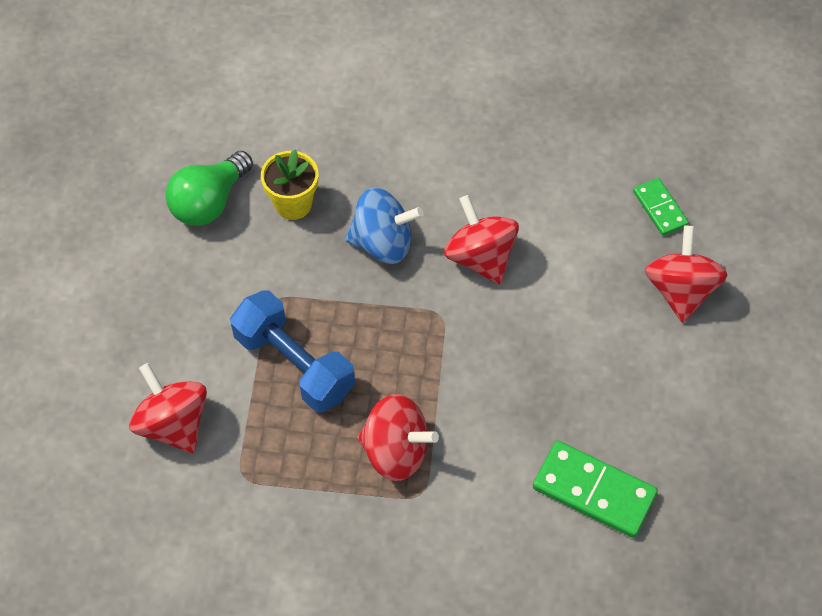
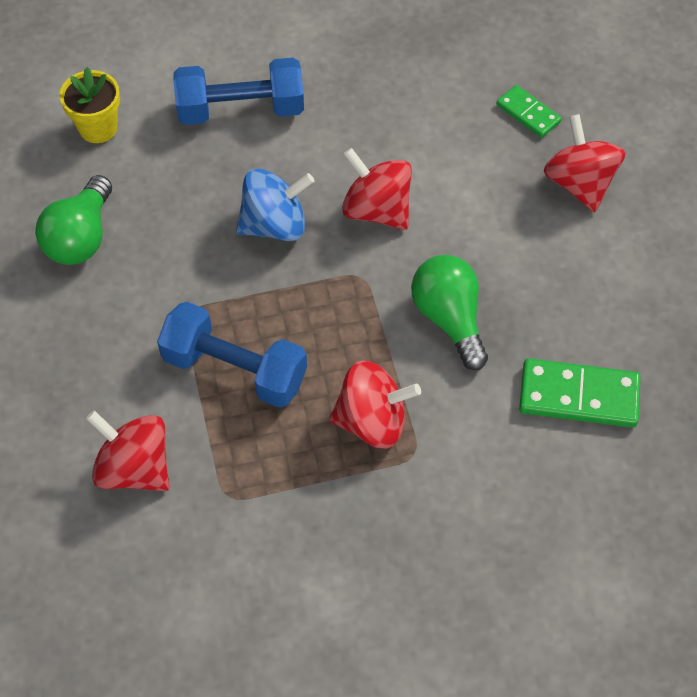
camera: 20 degrees left, 0 degrees up
yellow flower pot [261,149,318,220] -> yellow flower pot moved to [59,67,120,143]
none -> blue dumbbell [173,58,304,125]
none -> green light bulb [411,255,488,370]

